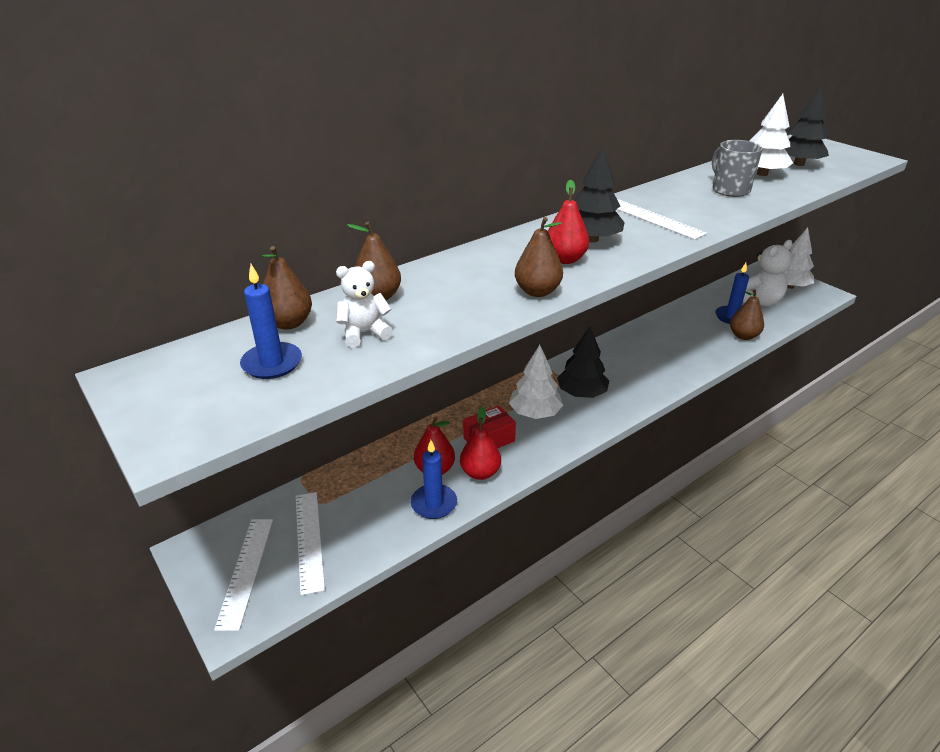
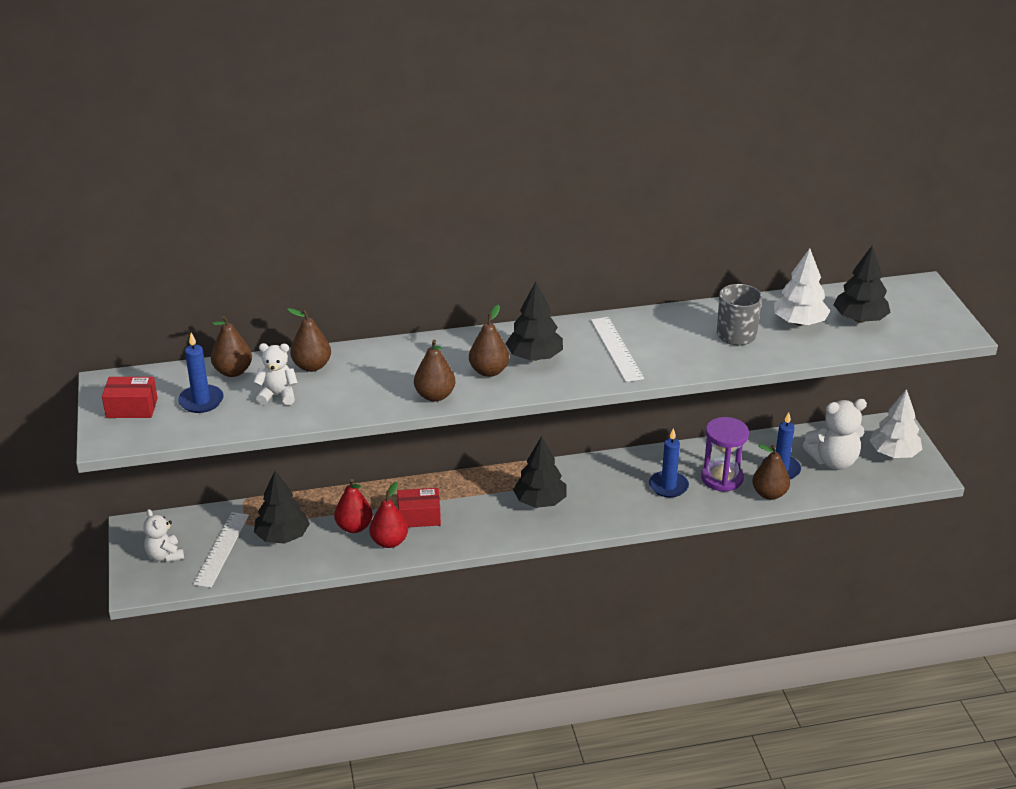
camera: 25 degrees right, 0 degrees up
white ruler [214,519,273,631] -> white teddy bear [143,509,184,562]
blue candle [411,440,457,519] -> blue candle moved to [649,428,689,498]
white tree [509,345,563,419] -> none
red pear [548,180,589,264] -> brown pear [469,305,509,377]
none -> red box [102,377,158,418]
none -> black tree [254,471,310,544]
none -> purple hourglass [701,417,749,492]

